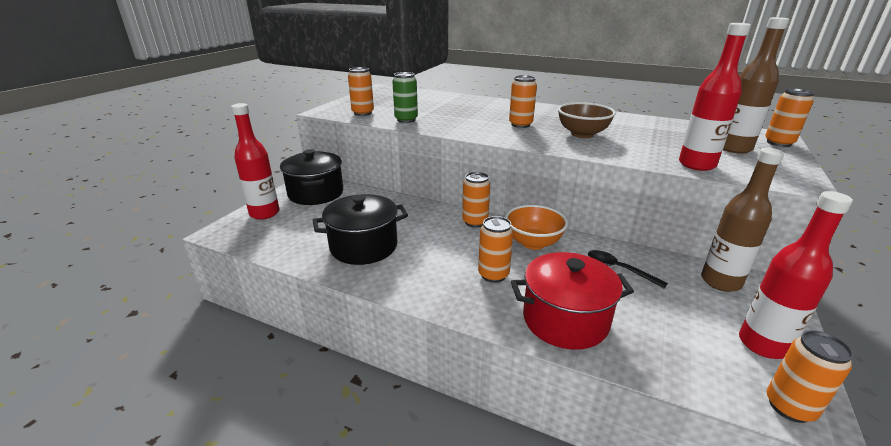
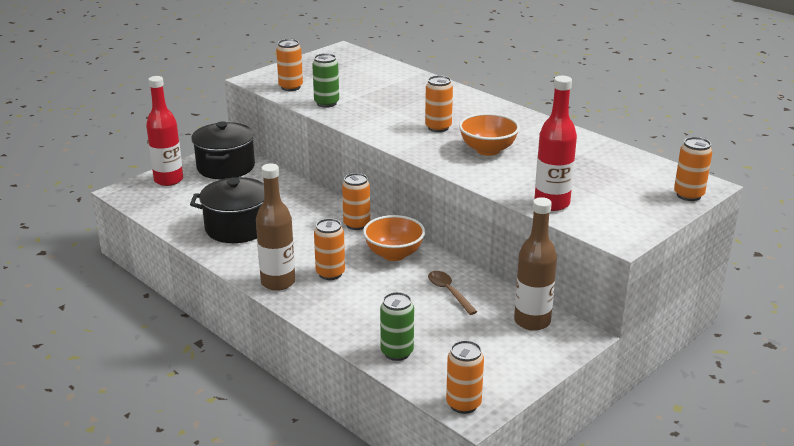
camera: 20 degrees right, 0 degrees up
red pot [511,252,634,350] -> none
brown bowl [558,102,616,138] -> orange bowl [459,113,520,156]
black spoon [588,250,668,289] -> brown spoon [428,271,478,315]
brown bottle [723,17,789,154] -> brown bottle moved to [256,163,295,291]
red bottle [739,191,853,359] -> none
none -> green can [380,292,414,361]

